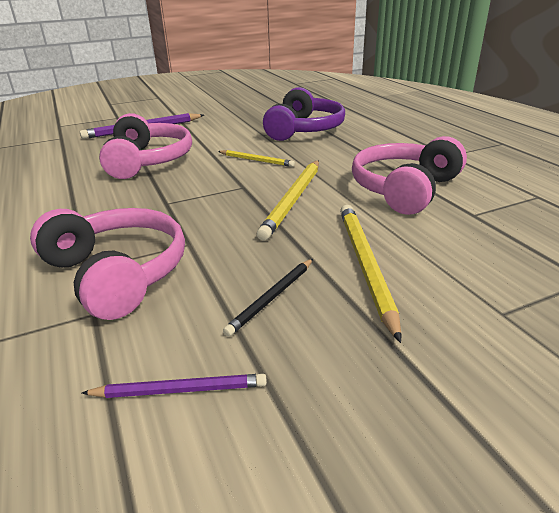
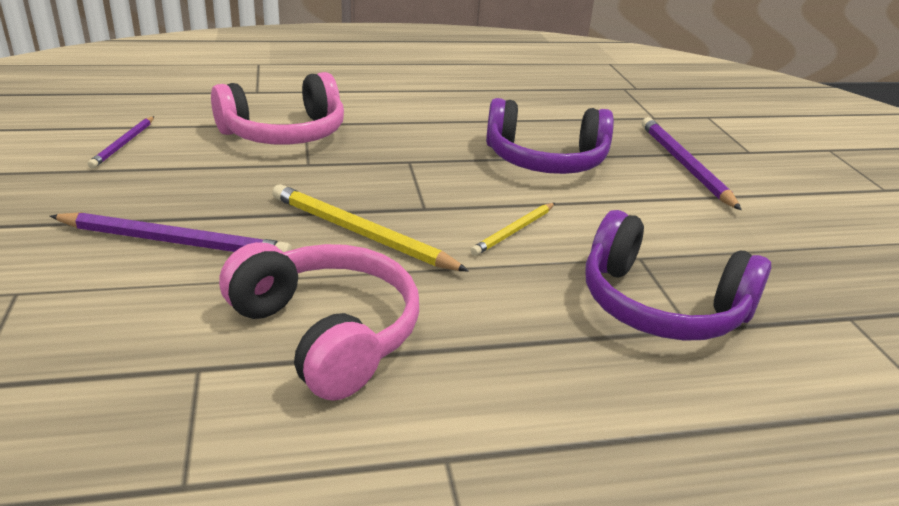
camera: 100 degrees right, 0 degrees up
pink headphones [99,113,192,179] -> purple headphones [486,98,614,174]
black pencil [223,259,313,337] -> none
yellow pencil [340,205,402,343] -> purple pencil [50,212,291,253]

